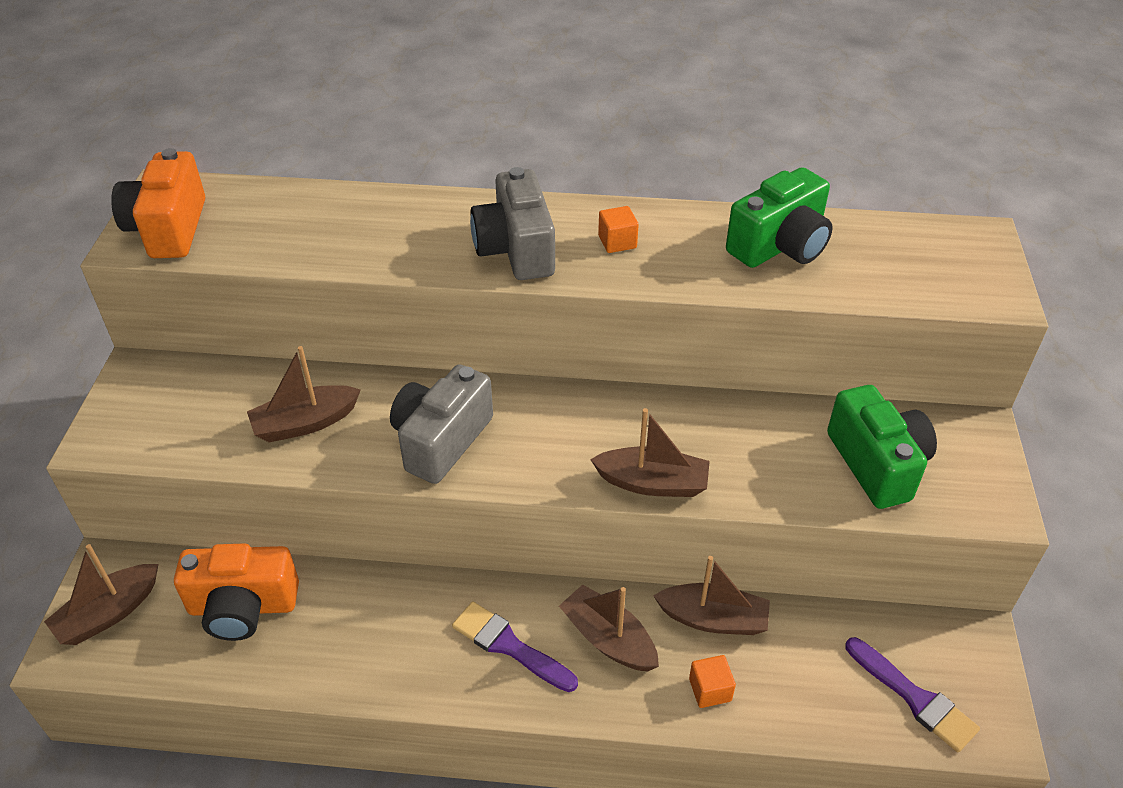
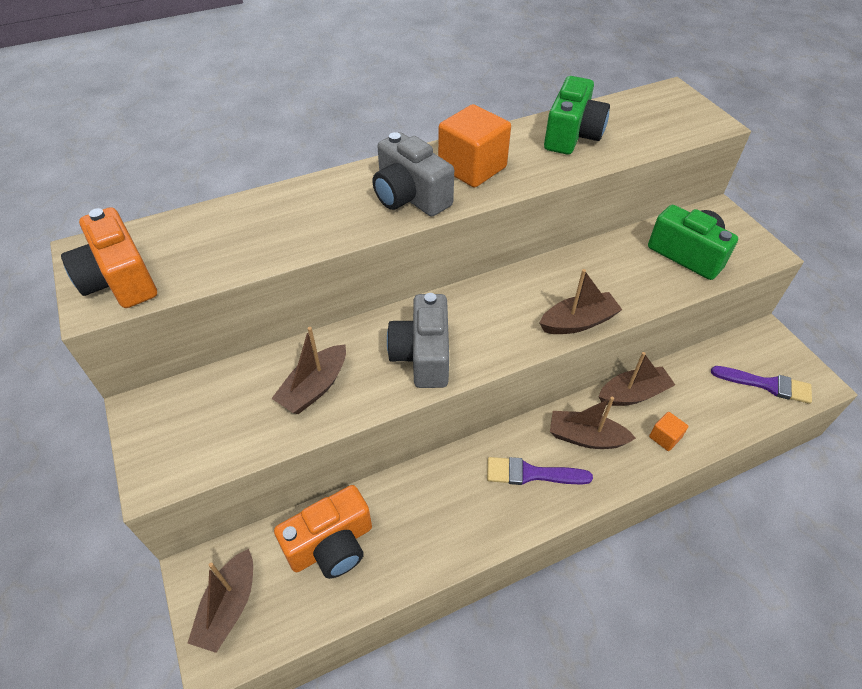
camera: 30 degrees left, 5 degrees up
orange cube [598,206,639,253] -> orange cube [438,104,511,188], size x2.13

